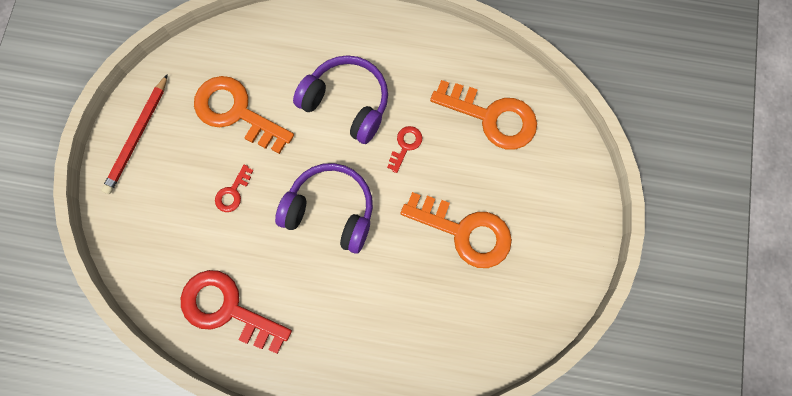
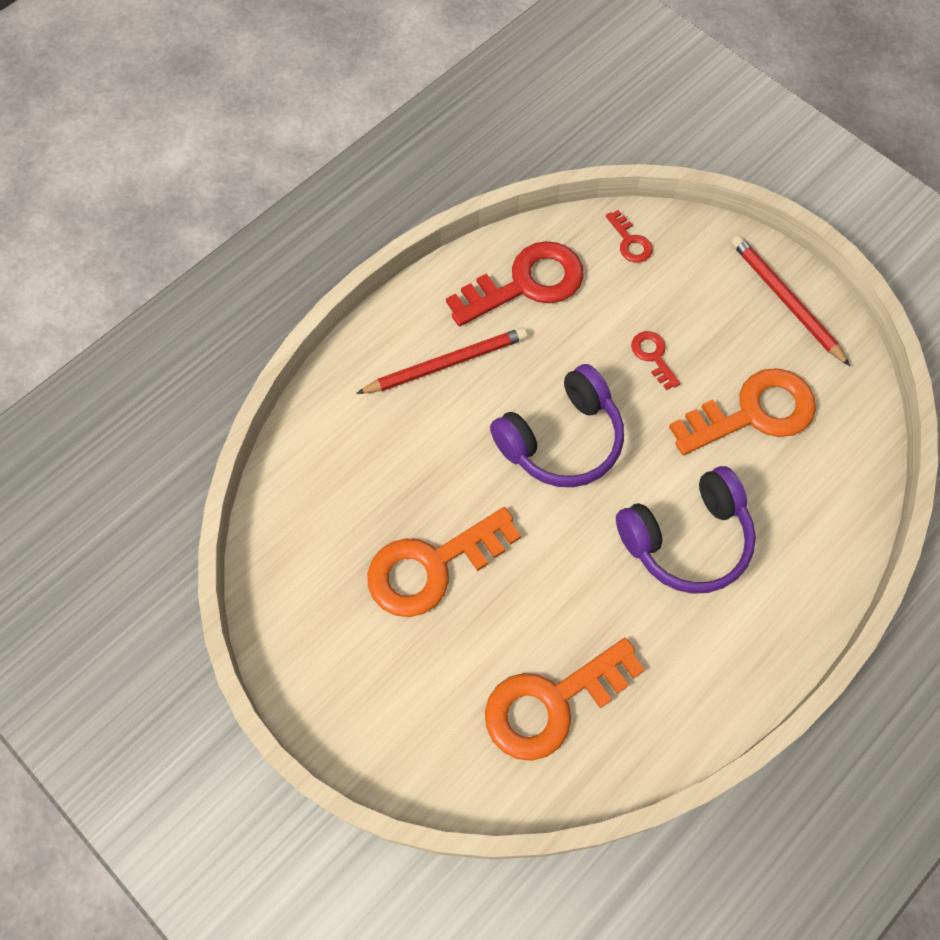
camera: 125 degrees right, 10 degrees down
red key [387,126,422,173] -> red key moved to [606,210,653,263]
none -> red pencil [356,327,527,394]

